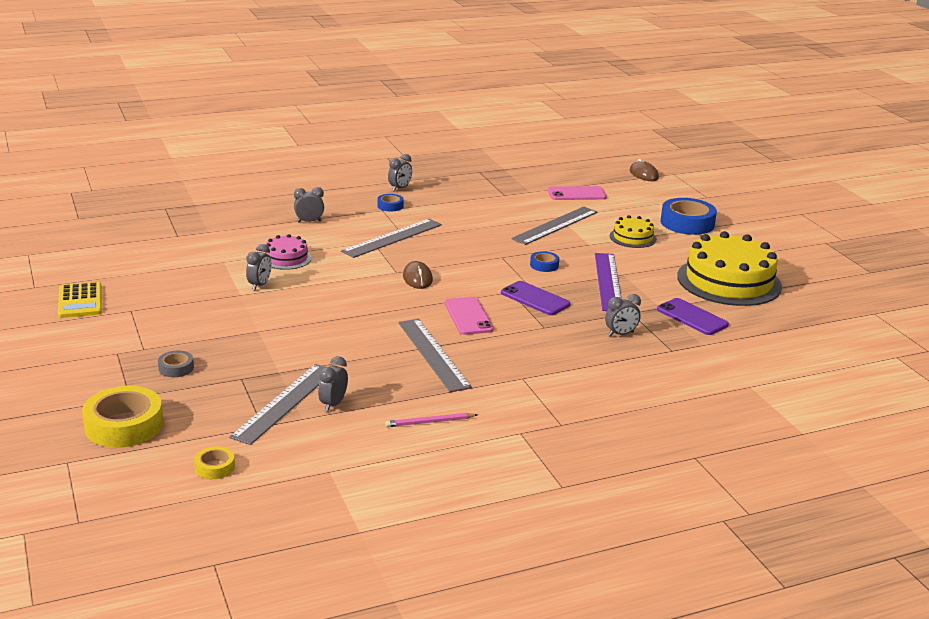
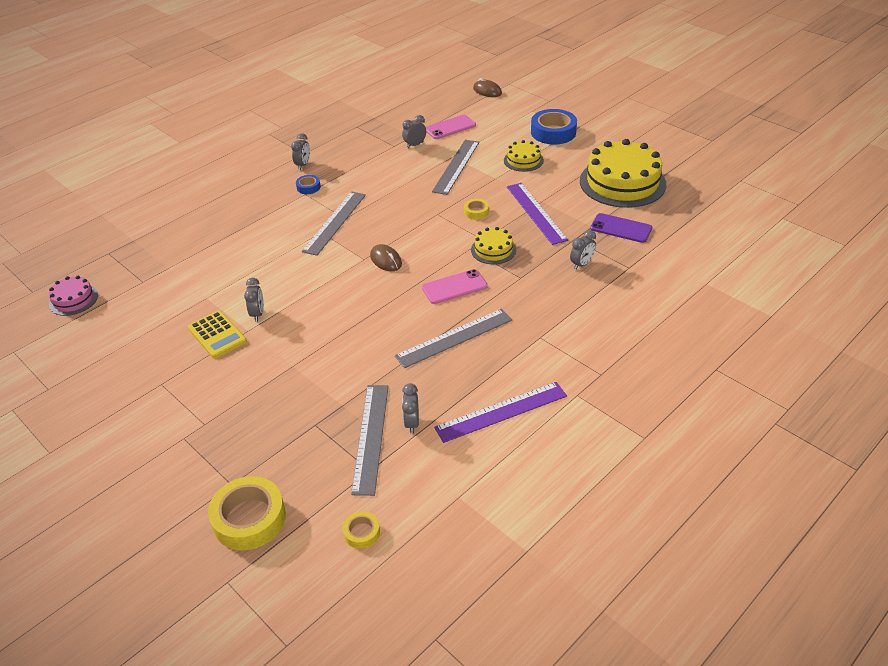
camera: 20 degrees left, 15 degrees up
yellow calculator [58,282,102,318] -> yellow calculator moved to [188,310,247,358]
grey tape [158,351,194,377] -> none
pink cake [265,234,312,270] -> pink cake moved to [49,276,98,316]
grey clock [294,187,324,223] -> grey clock moved to [402,115,426,149]
pink pencil [385,413,478,427] -> purple ruler [434,382,567,443]
grey ruler [399,319,472,392] -> grey ruler turned 75 degrees counterclockwise [395,309,512,368]
pink phone [445,297,494,335] -> pink phone turned 75 degrees counterclockwise [422,269,488,304]
purple phone [501,281,571,315] -> yellow cake [471,227,516,264]
blue tape [530,251,559,272] -> yellow tape [464,199,489,220]

